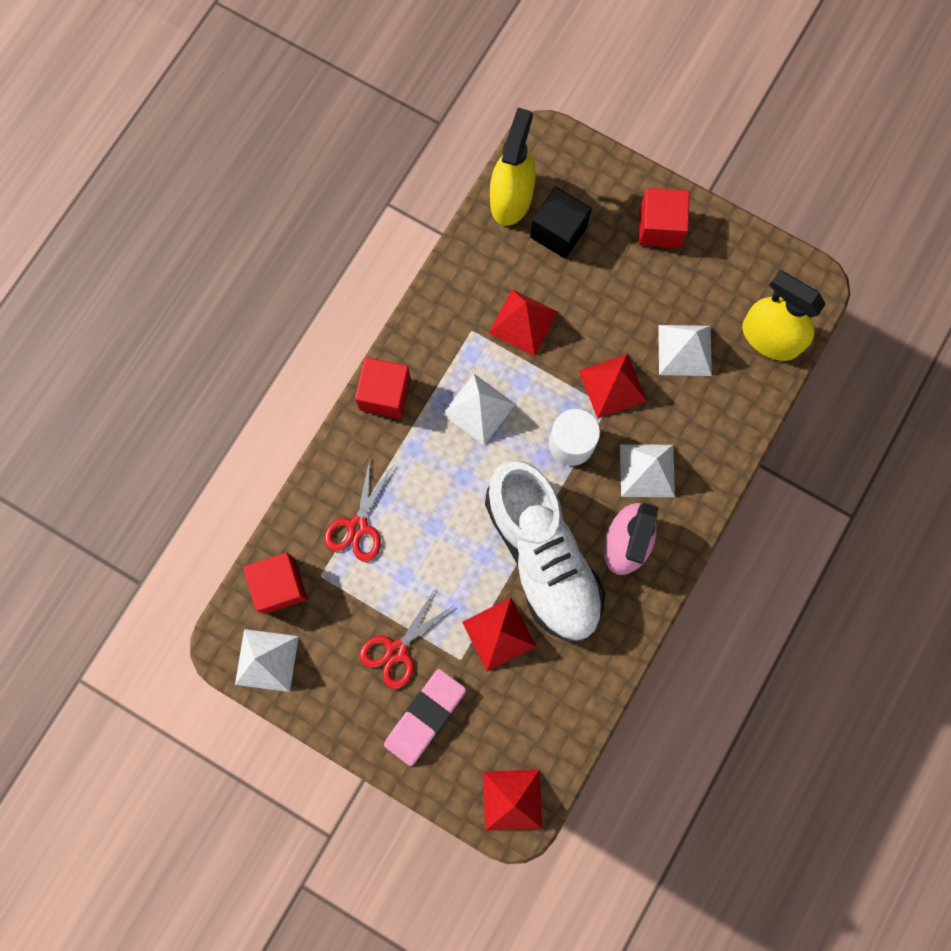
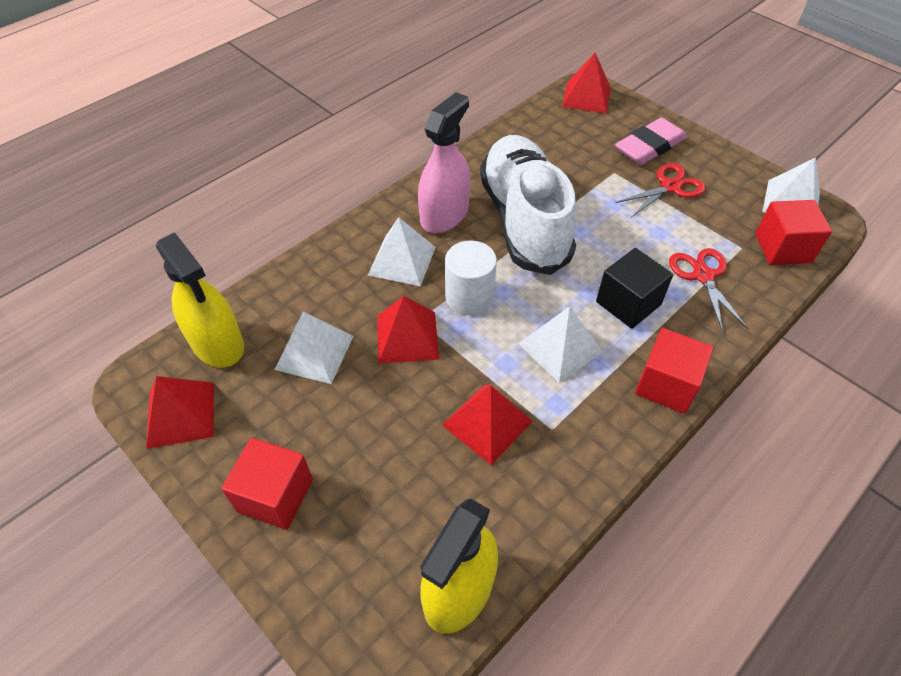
camera: 165 degrees left, 25 degrees down
red scissors [324,459,393,562] -> red scissors turned 45 degrees counterclockwise [669,248,748,333]
red pyramid [462,597,536,672] -> red pyramid moved to [146,376,214,449]
black cube [530,187,592,259] -> black cube moved to [596,248,673,329]

